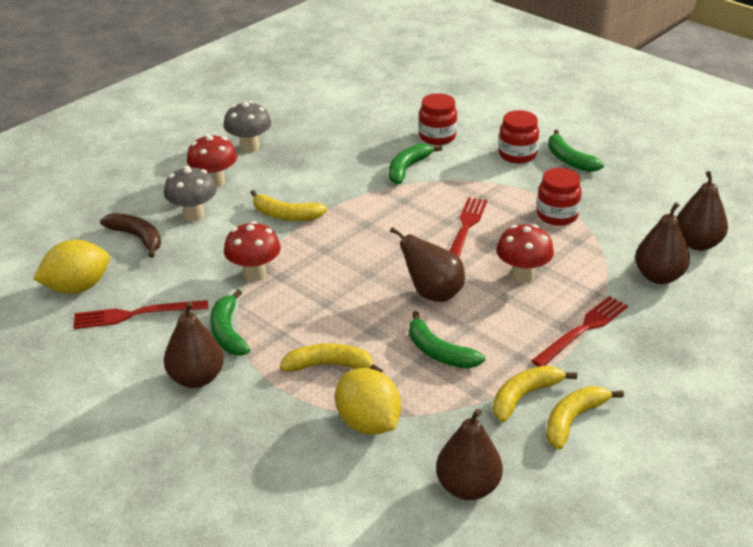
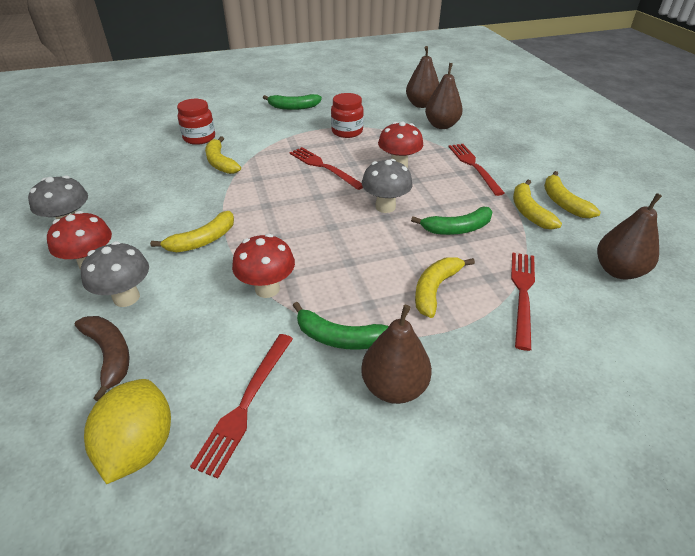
camera: 60 degrees left, 5 degrees up
brown banana [100,213,161,258] -> brown banana turned 75 degrees clockwise [75,316,130,401]
yellow lemon [335,368,401,435] -> red fork [511,252,535,351]
green banana [389,143,442,184] -> yellow banana [205,136,241,174]
brown pear [390,227,465,302] -> grey mushroom [362,159,413,213]
red jar [498,110,539,163] -> none

